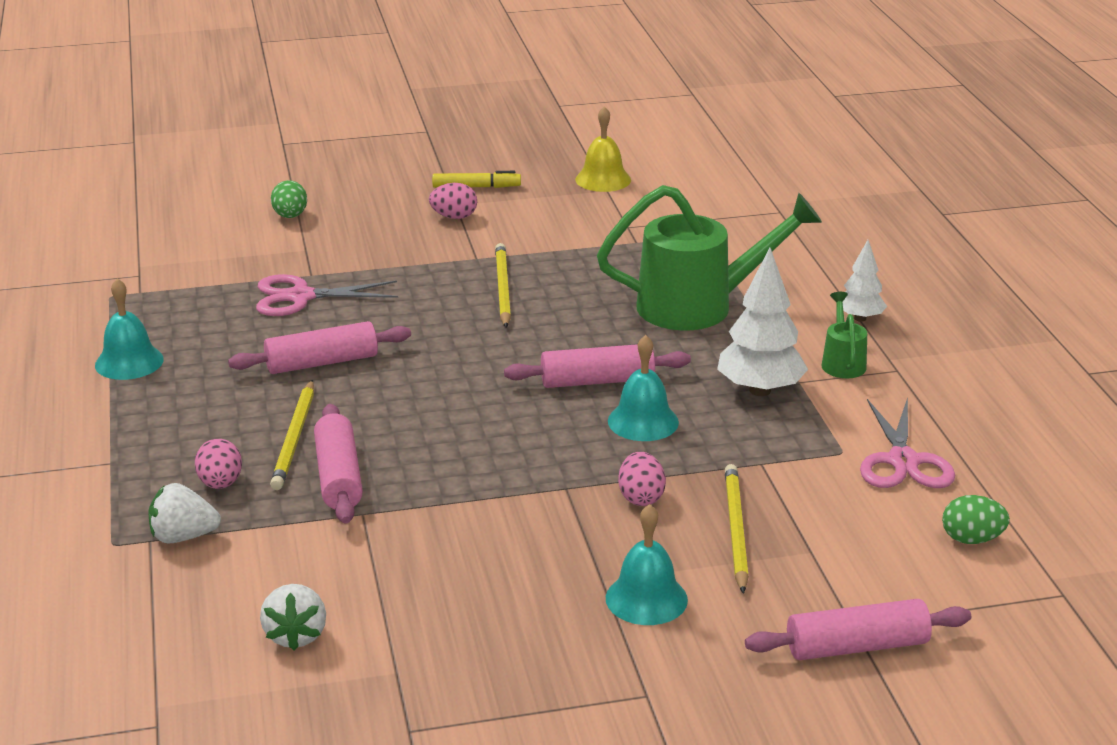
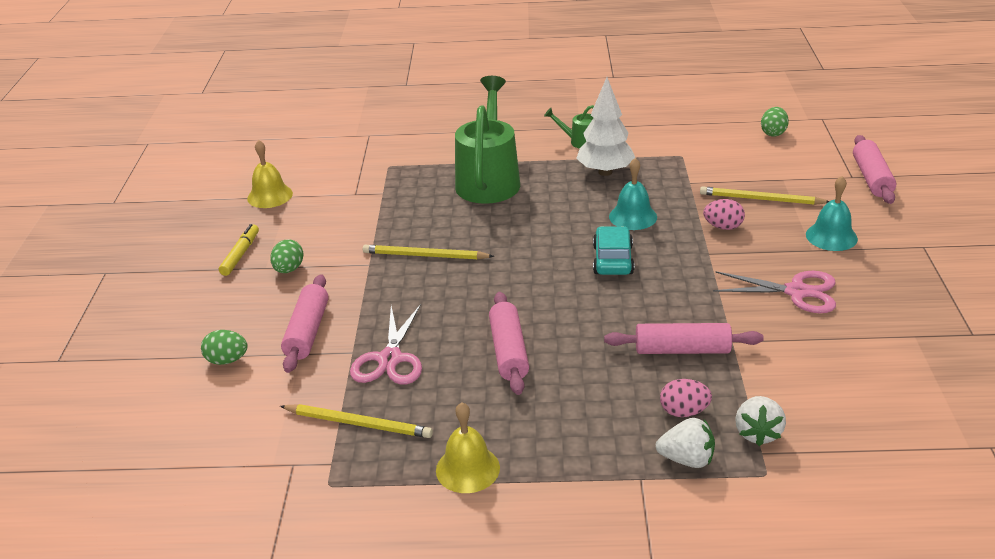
camera: 75 degrees left, 5 degrees up
turquoise bell [95,278,164,380] -> yellow bell [436,402,500,493]
white strawberry [260,584,326,650] -> white strawberry moved to [656,418,715,468]
yellow pencil [270,380,314,490] -> yellow pencil moved to [280,404,433,438]
pink egg [429,183,477,219] -> green egg [270,240,304,273]
pink rolling pin [504,344,691,388] -> pink rolling pin moved to [281,274,329,373]
white tree [843,240,887,322] -> none
pink scissors [860,397,955,488] -> pink scissors moved to [713,271,836,313]
none -> turquoise car [593,226,634,275]

